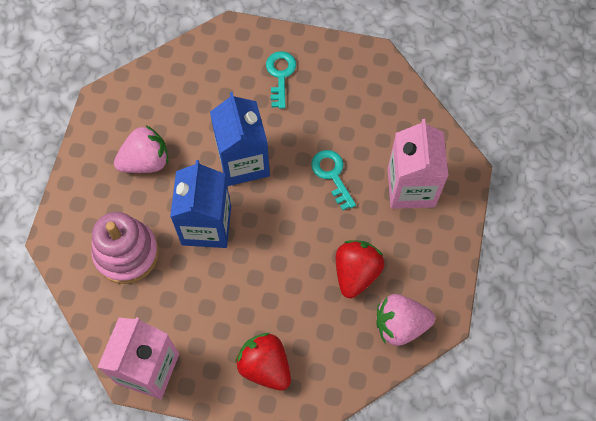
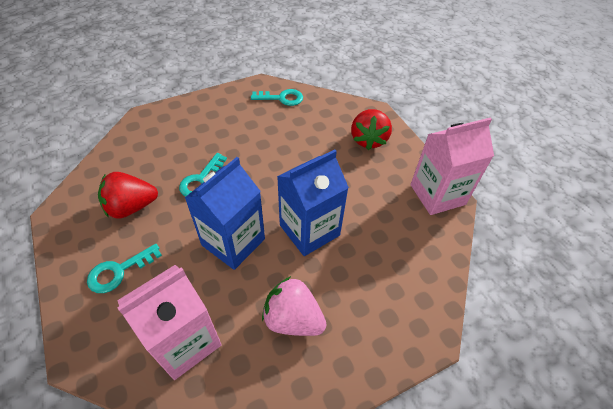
camera: 130 degrees left, 15 degrees down
pink stacking toy [92,212,159,284] -> none
red strawberry [336,240,385,298] -> red strawberry moved to [98,172,158,219]
pink strawberry [376,294,435,346] -> turquoise key [251,89,303,106]
pink carton [388,119,448,209] -> pink carton moved to [117,265,222,380]

